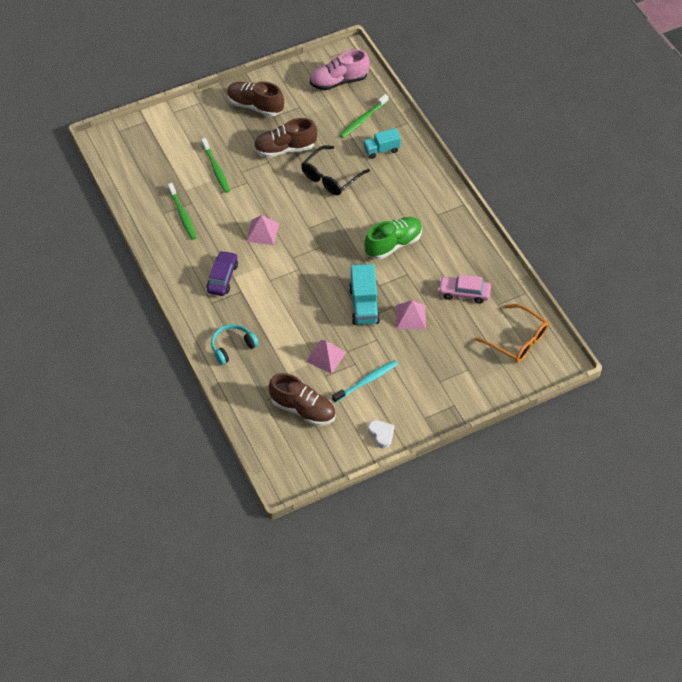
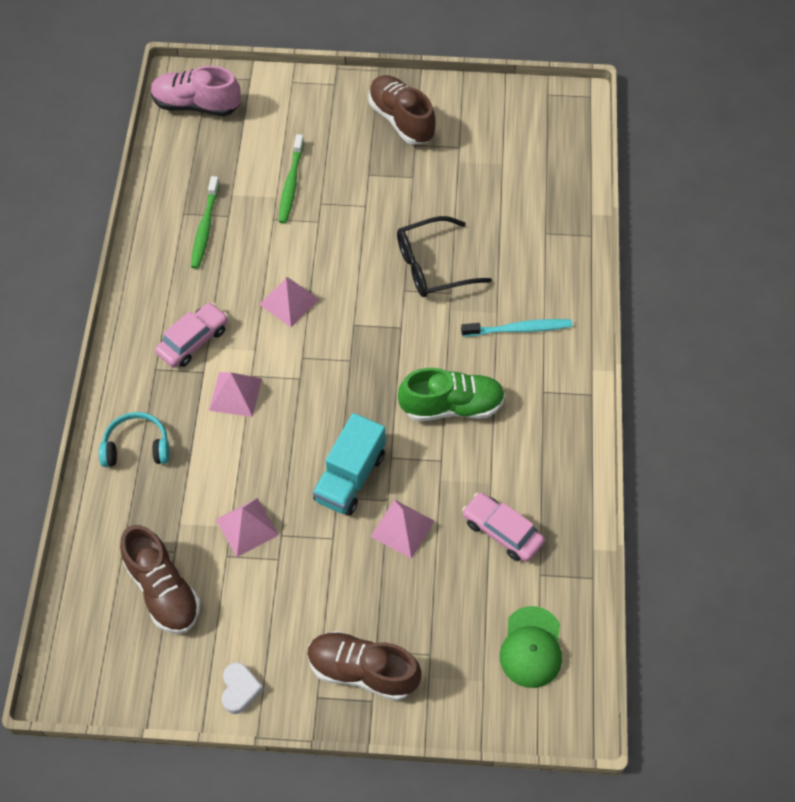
camera: 30 degrees right, 5 degrees up
purple car [206,250,238,296] -> pink car [155,302,228,368]
brown shoe [254,118,317,158] -> brown shoe moved to [307,631,422,701]
pink shoe [310,49,370,91] -> pink shoe moved to [151,66,241,116]
turquoise toothbrush [332,360,398,403] -> turquoise toothbrush moved to [461,319,573,337]
green toothbrush [340,94,389,138] -> none
turquoise truck [363,128,401,159] -> none
orange glasses [475,304,549,363] -> green cap [500,606,562,688]
none -> pink pyramid [209,372,262,417]

